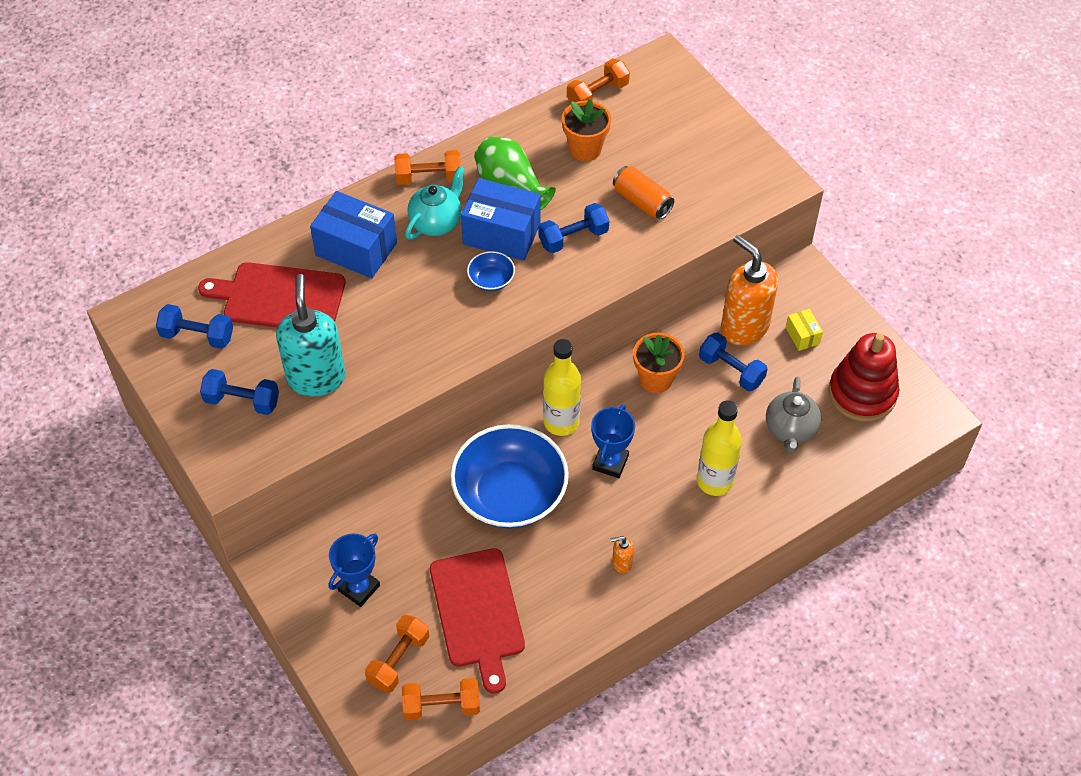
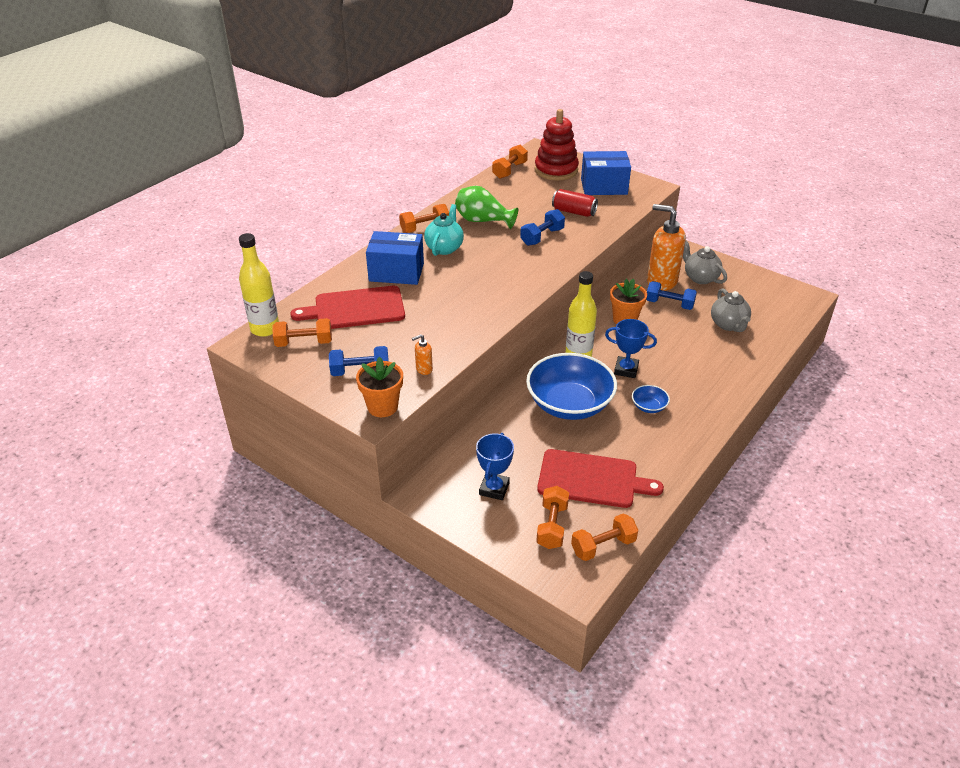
camera: 20 degrees left, 15 degrees down
blue dumbbell [156,304,233,349] -> orange dumbbell [272,318,332,347]
turquoise soap dispenser [276,274,346,396] -> none
red cutting board [430,548,525,693] -> red cutting board turned 45 degrees counterclockwise [537,449,664,508]
blue box [461,178,541,261] -> blue box moved to [581,151,631,195]
blue bowl [467,251,515,291] -> blue bowl moved to [632,385,670,413]
orange flower pot [562,99,611,161] -> orange flower pot moved to [356,357,403,417]
blue trophy [591,404,635,478] -> blue trophy turned 75 degrees counterclockwise [605,319,657,378]
orange soap dispenser [611,536,634,573] -> orange soap dispenser moved to [412,334,433,375]
orange can [613,166,674,220] -> red can [552,189,598,217]
yellow bottle [697,400,742,496] -> yellow bottle moved to [239,233,279,337]
yellow box [786,309,823,351] -> grey teapot [683,240,727,284]
red stacking toy [828,333,899,422] -> red stacking toy moved to [535,109,579,180]

